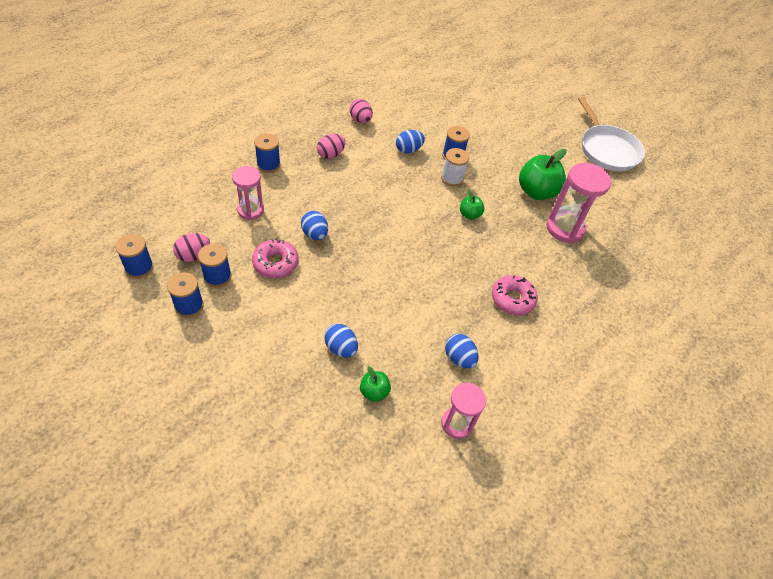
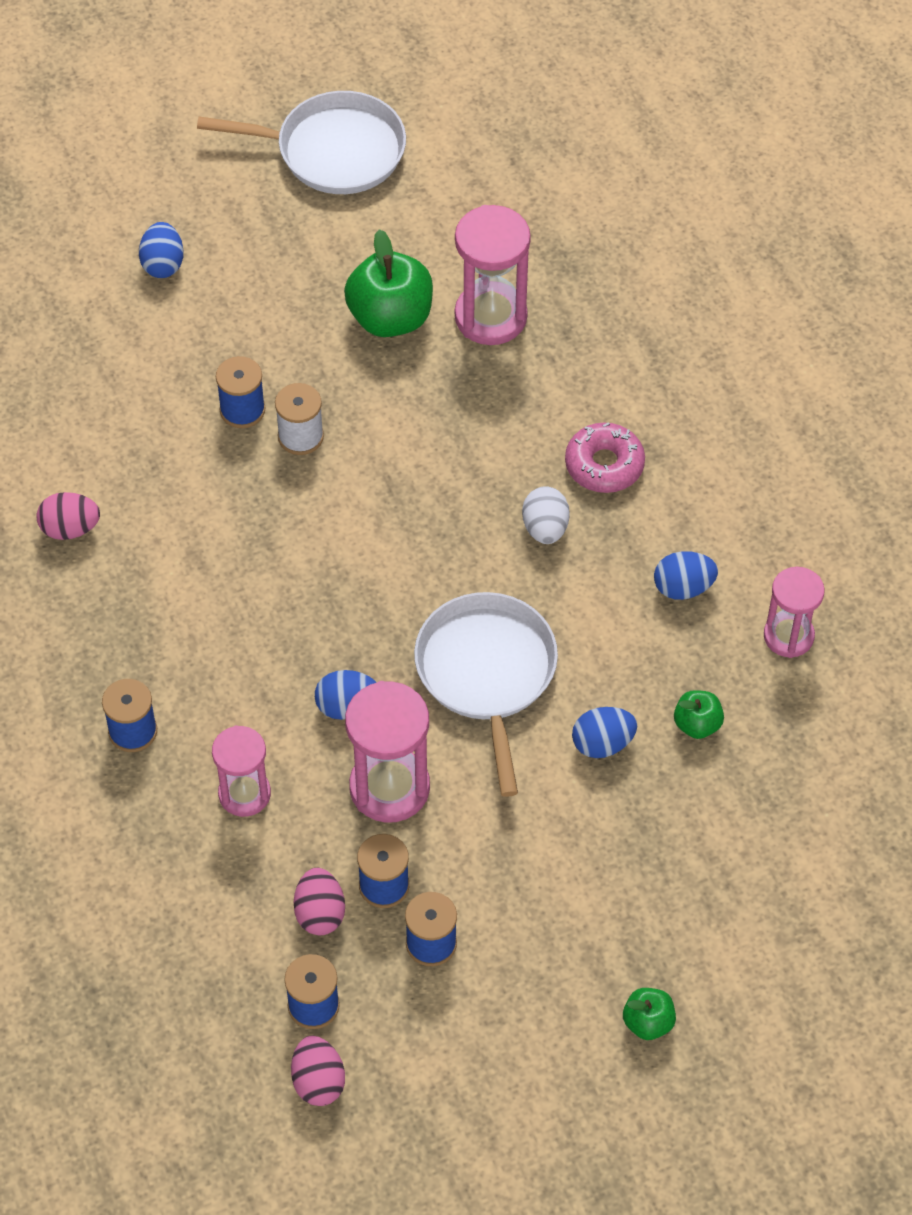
camera: 60 degrees left, 5 degrees up
pink donut [252,238,299,278] -> pink hourglass [345,681,430,823]
pink egg [317,134,345,159] -> pink egg moved to [291,1036,345,1106]
blue egg [396,130,425,154] -> blue egg moved to [139,222,184,278]
green apple [460,190,485,220] -> green apple moved to [623,988,676,1040]
none -> white pan [414,592,558,797]
none -> white egg [522,486,570,544]

